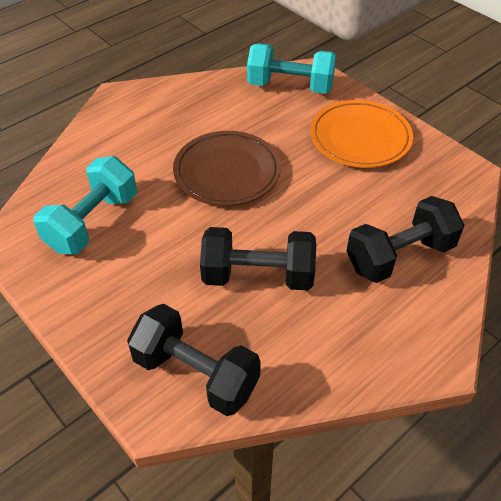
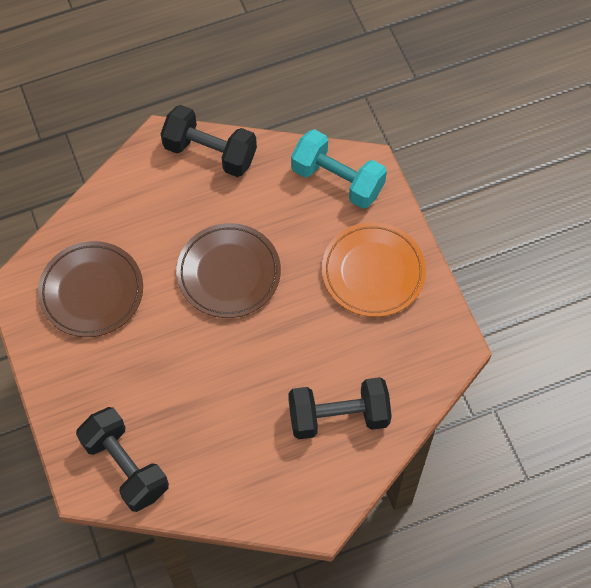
camera: 20 degrees right, 15 degrees up
turquoise dumbbell [34,156,137,254] -> brown plate [38,241,143,337]
black dumbbell [200,227,316,290] -> black dumbbell moved to [161,105,257,177]

